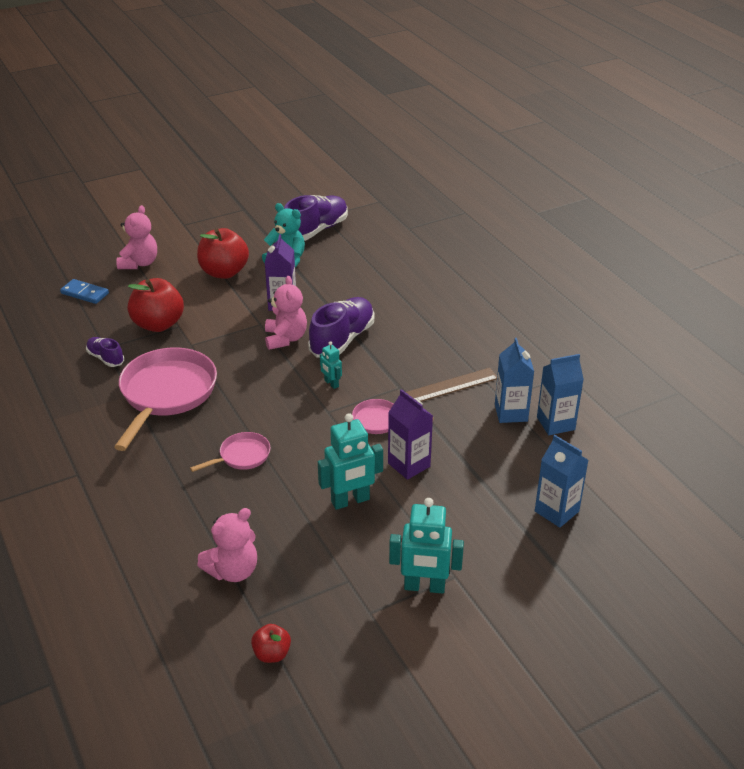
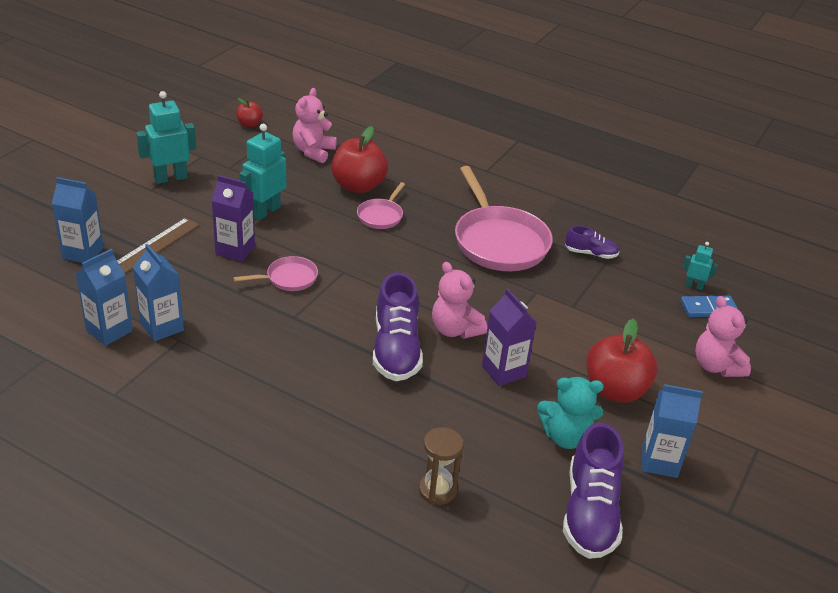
camera: 145 degrees right, 0 degrees up
red apple [128,278,184,332] -> red apple moved to [332,126,388,193]
turquoise robot [320,341,342,389] -> turquoise robot moved to [683,242,718,290]
brown ruler [406,368,497,402] -> brown ruler moved to [117,218,200,274]
none -> brown hourglass [419,427,463,505]
none -> blue carton [642,384,703,478]

